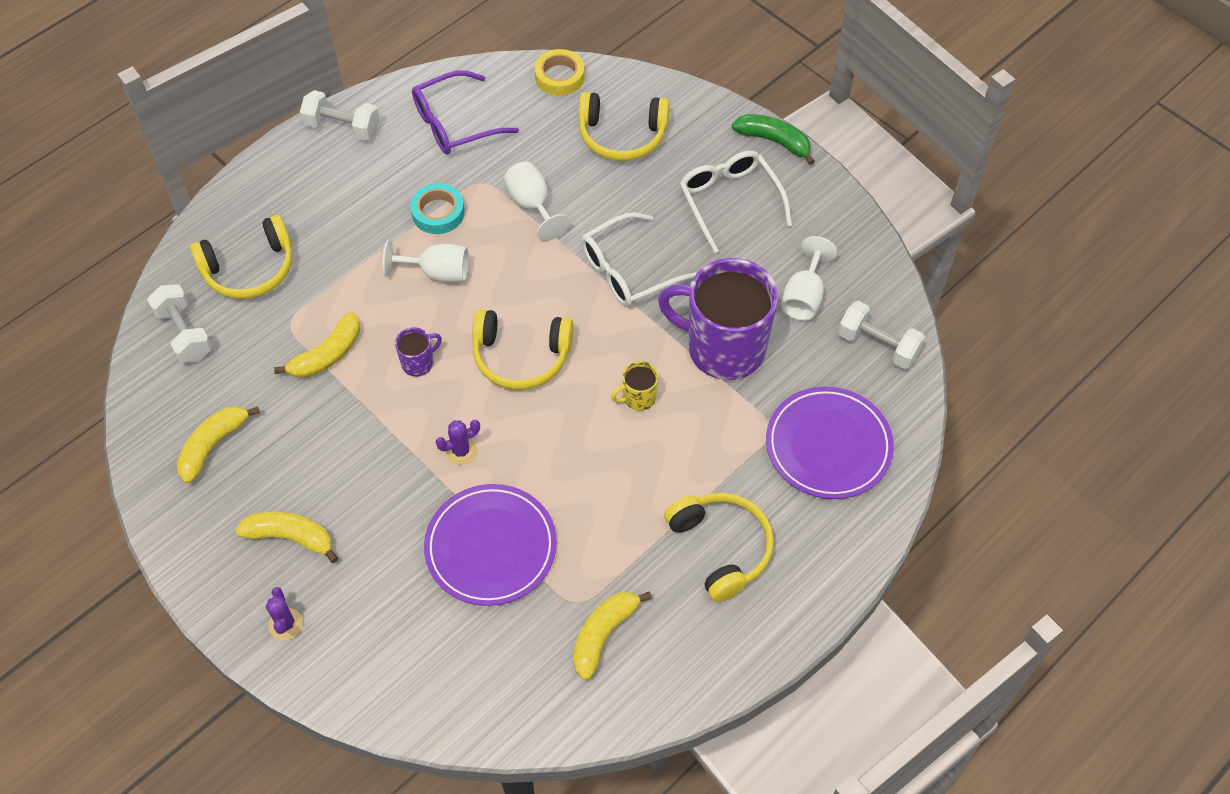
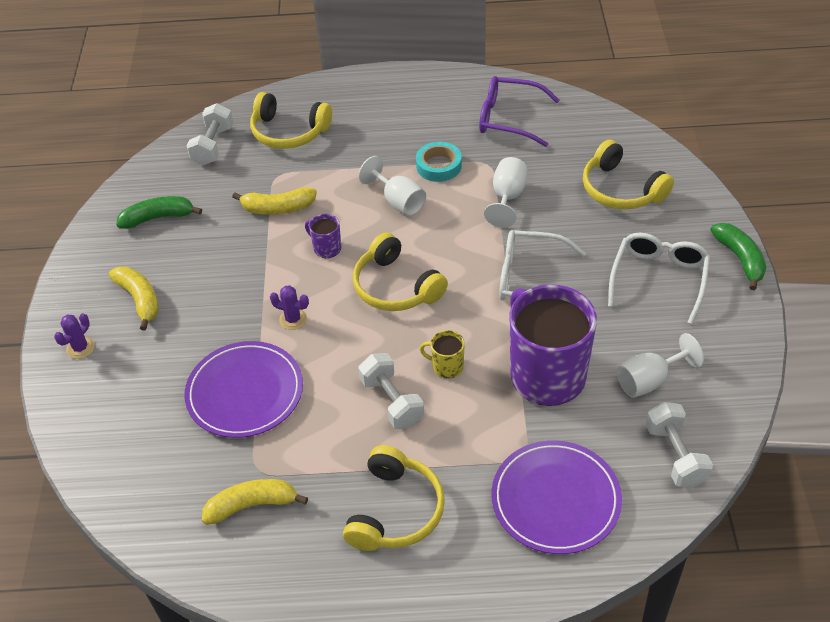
camera: 45 degrees right, 10 degrees down
yellow banana [177,406,260,484] -> green banana [116,196,202,229]
white dumbbell [300,90,380,141] -> white dumbbell moved to [358,353,424,429]
purple mug [395,327,442,377] -> purple mug turned 150 degrees counterclockwise [305,214,341,258]
yellow tape [534,49,585,96] -> none

